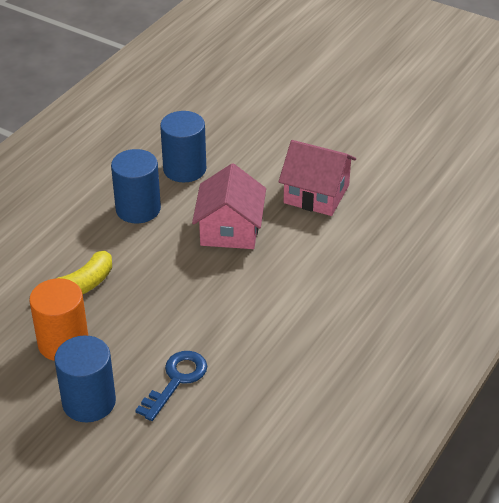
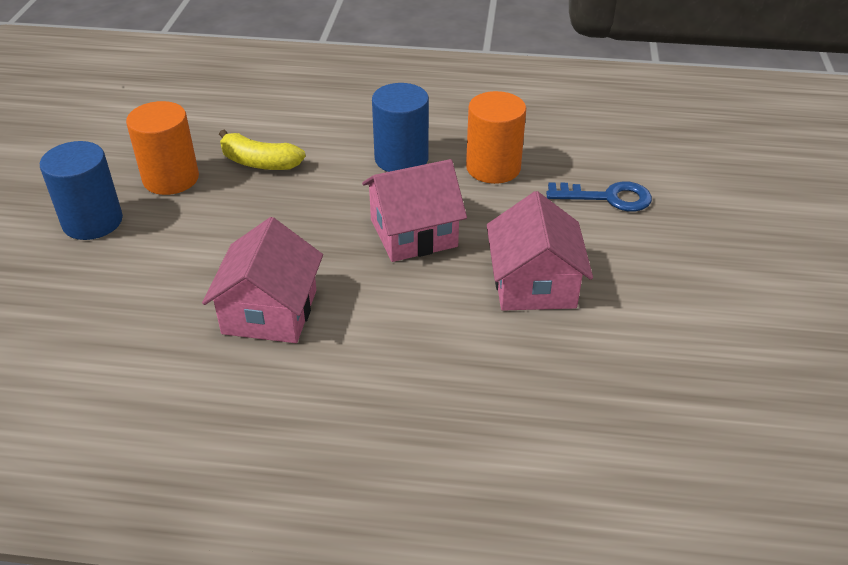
camera: 65 degrees right, 0 degrees up
blue key [135,351,207,421] -> blue key moved to [546,181,652,212]
blue cylinder [160,111,206,182] -> orange cylinder [466,91,526,184]
none -> pink house [202,217,323,343]

